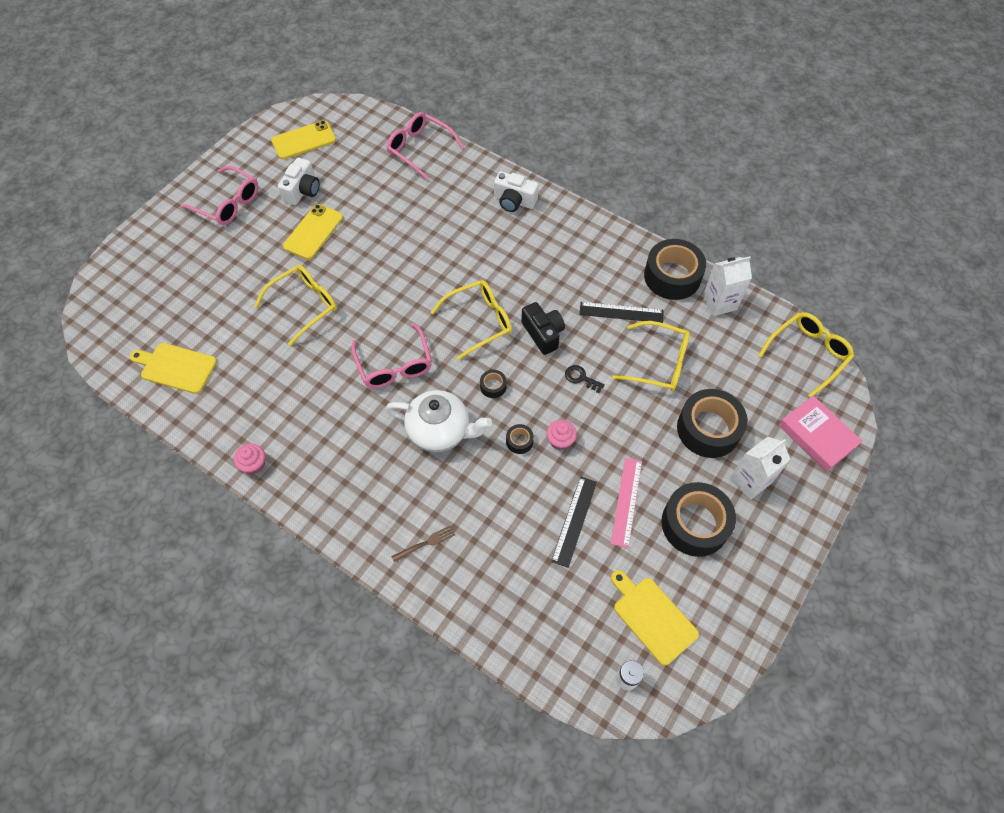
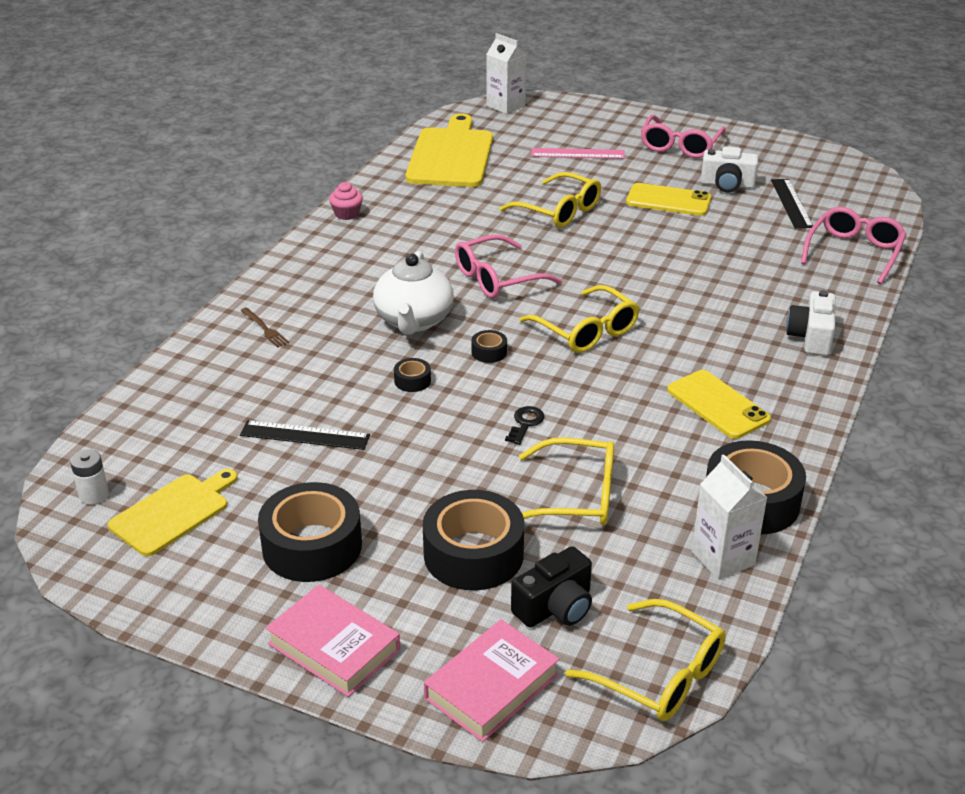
camera: 80 degrees right, 25 degrees down
yellow cutting board [130,343,217,394] -> yellow cutting board [405,113,493,187], size x1.61
yellow phone [271,120,336,159] -> yellow phone moved to [667,370,771,439]
black camera [521,302,565,355] -> black camera moved to [511,546,592,627]
pink cupcake [546,420,577,450] -> none
black ruler [579,302,664,323] -> black ruler moved to [771,179,813,228]
pink ruler [611,458,642,548] -> pink ruler moved to [531,148,625,159]
yellow glasses [612,321,690,391] -> yellow glasses turned 90 degrees counterclockwise [519,438,614,525]
white carton [730,437,791,500] -> white carton moved to [487,33,526,114]
none -> pink book [266,585,400,697]

